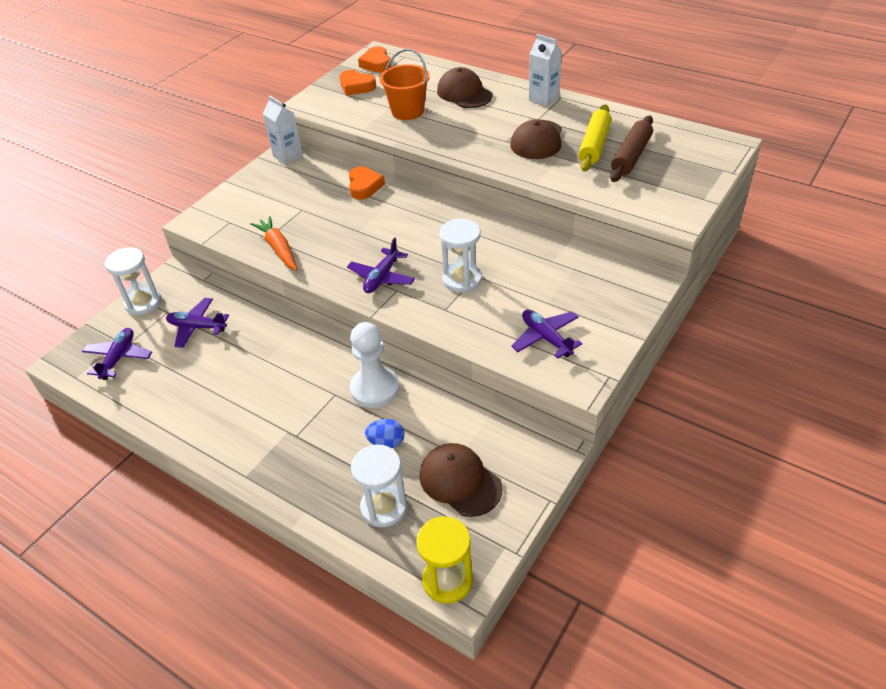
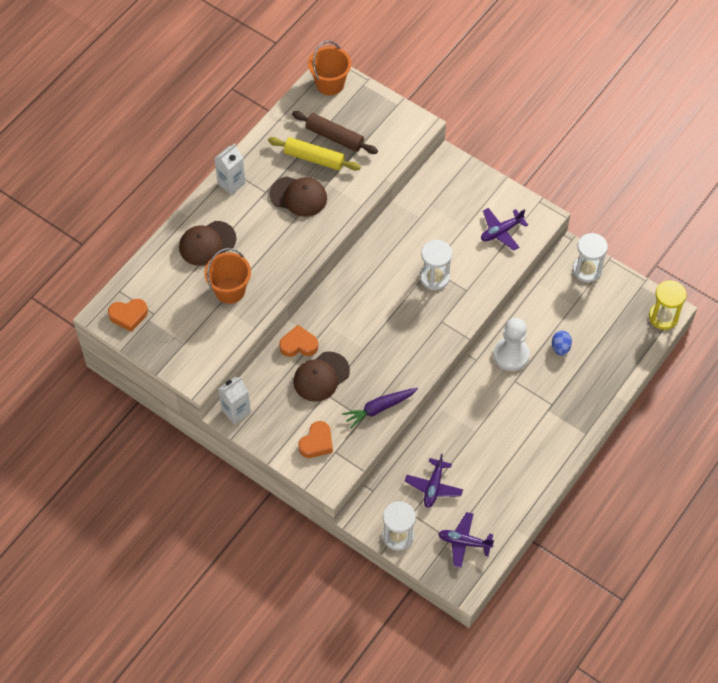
camera: 90 degrees left, 15 degrees up
orange carrot [250,216,297,271] -> purple carrot [342,388,418,429]
orange heart [340,70,376,95] -> orange heart moved to [299,421,333,458]
purple plane [347,237,415,293] -> none
white hourglass [351,445,407,527] -> white hourglass moved to [573,233,608,282]
brown cap [420,443,503,517] -> brown cap moved to [293,351,350,402]
none -> orange bucket [308,41,351,96]

